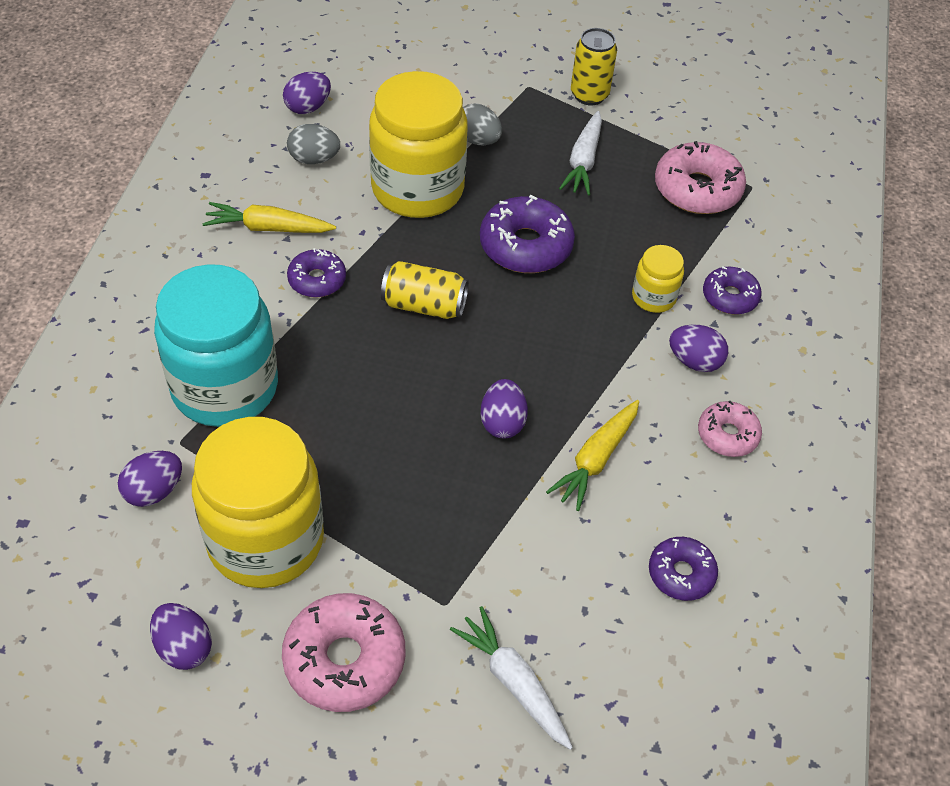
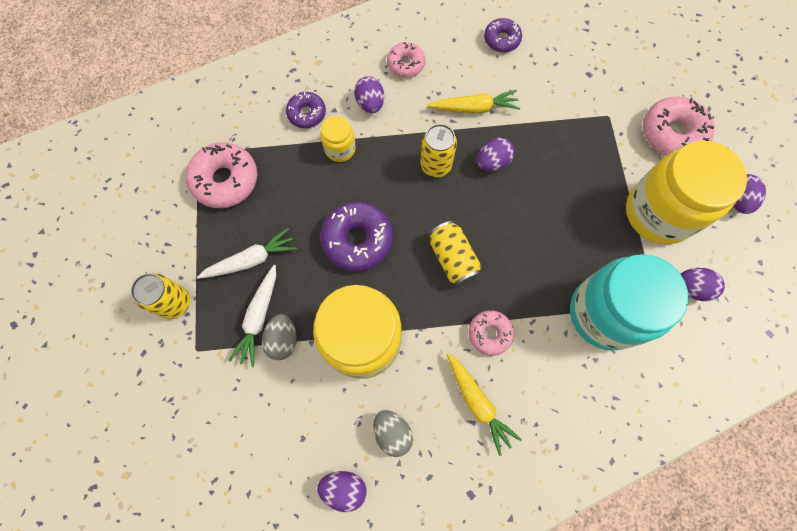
camera: 125 degrees left, 20 degrees up
purple donut [287,248,346,298] -> pink donut [468,310,514,356]
white carrot [450,606,573,750] -> white carrot moved to [228,265,276,367]
none -> yellow can [420,124,457,177]

